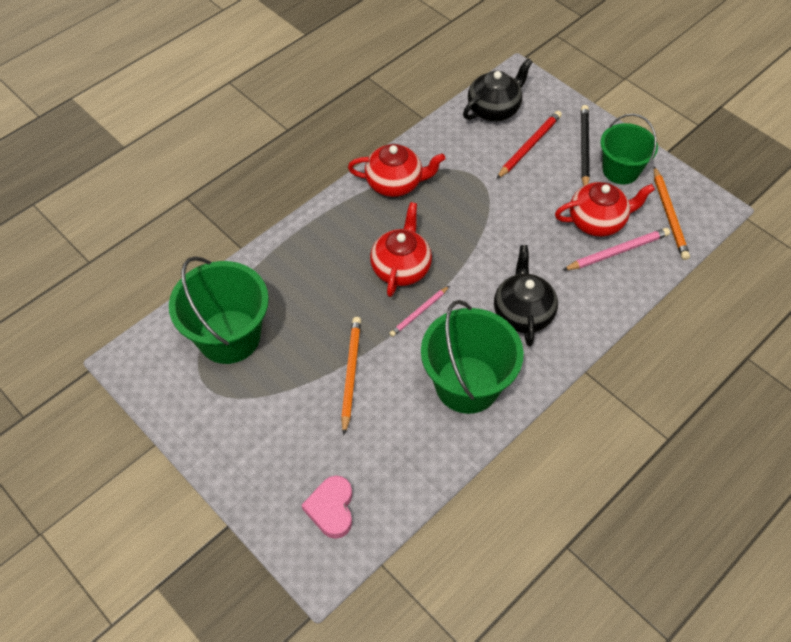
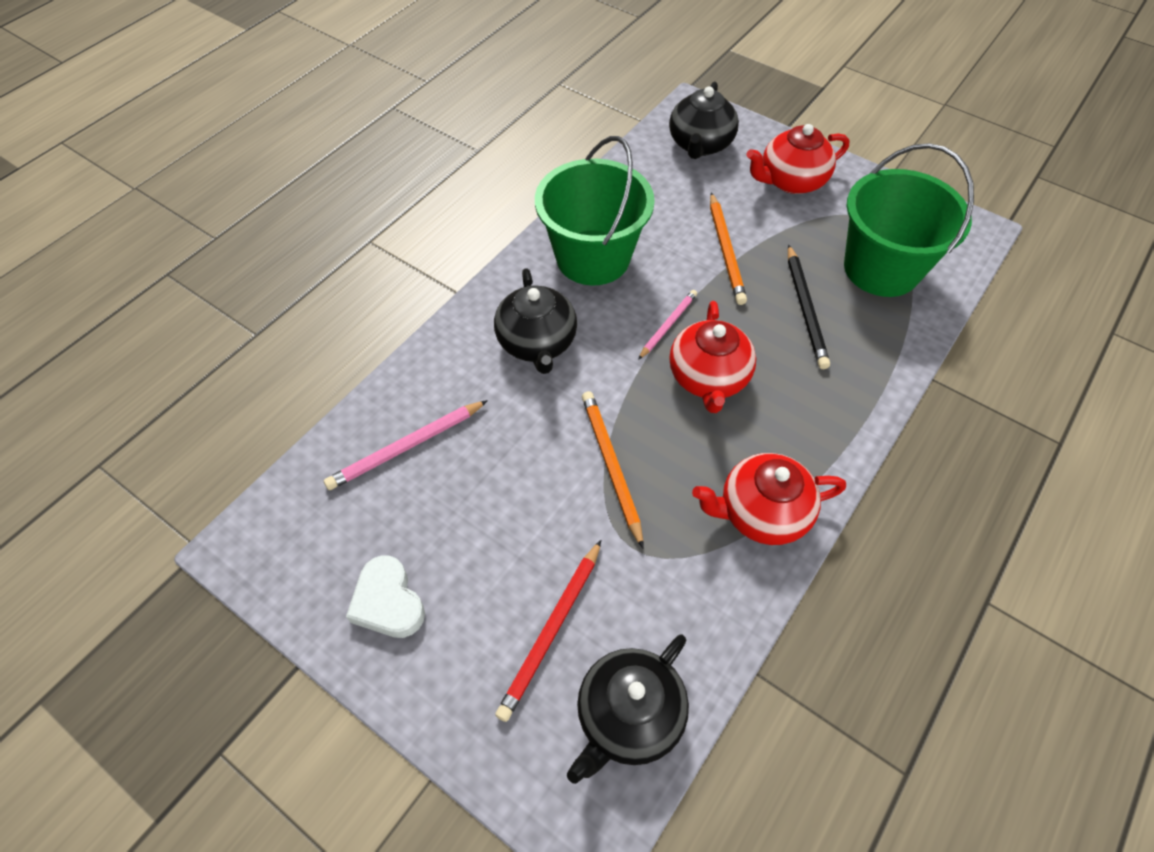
camera: 170 degrees right, 0 degrees up
pink heart [302,476,352,539] -> black teapot [669,82,739,159]
red teapot [555,182,655,237] -> red teapot moved to [747,124,849,194]
black pencil [581,105,590,186] -> black pencil moved to [788,244,830,369]
green bucket [600,114,658,184] -> white heart [346,555,425,638]
orange pencil [654,166,690,260] -> orange pencil moved to [582,391,643,548]

